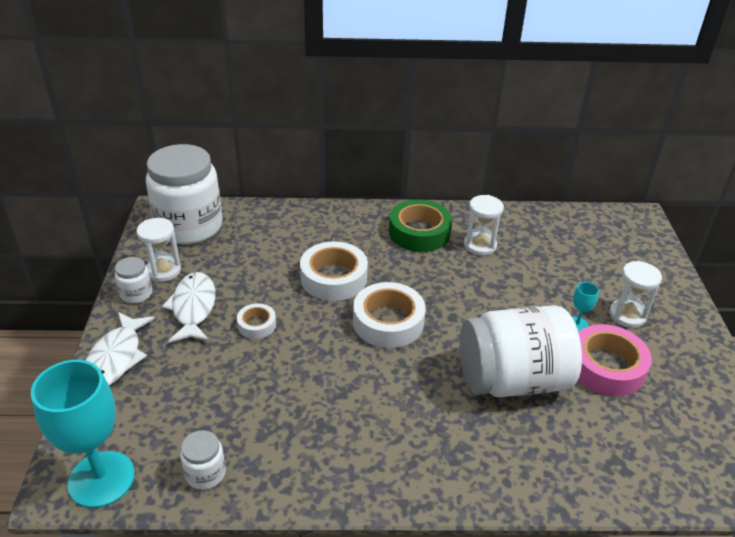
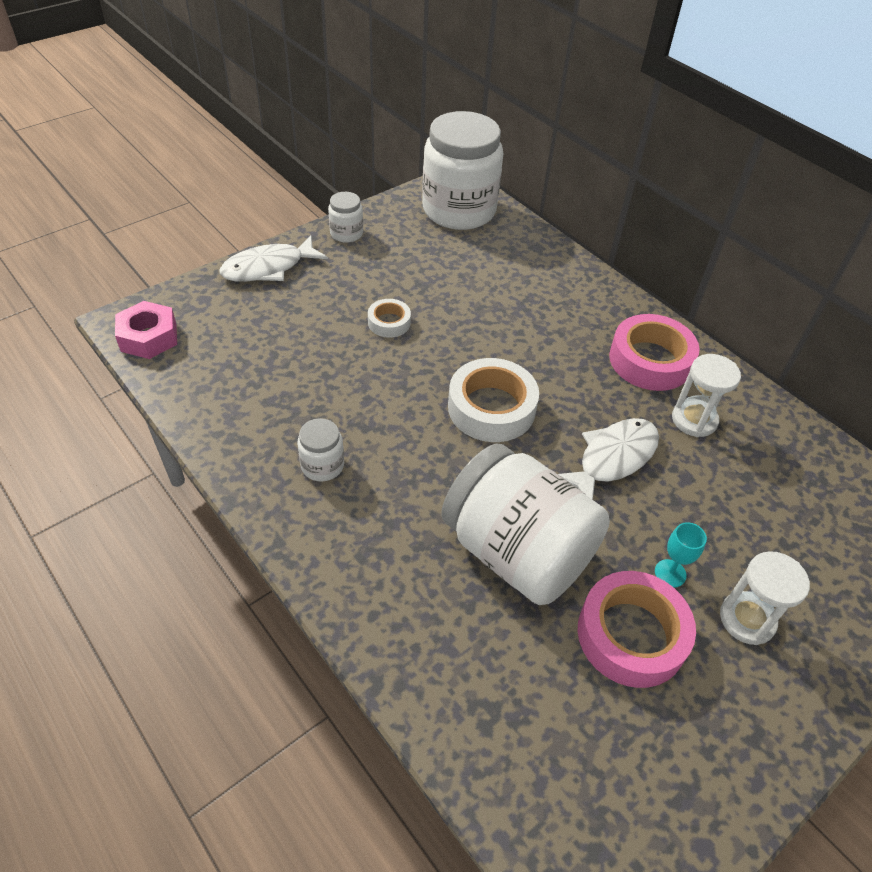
camera: 50 degrees right, 10 degrees up
turquoise goblet [31,360,135,508] -> pink nut [115,301,177,359]
white hourglass [136,218,181,282] -> none
white fish [162,272,216,343] -> white fish moved to [558,418,659,500]
white jar [180,430,226,490] -> white jar moved to [297,418,344,481]
white tape [300,241,368,301] -> none
green tape [389,199,452,252] -> pink tape [609,314,700,391]

